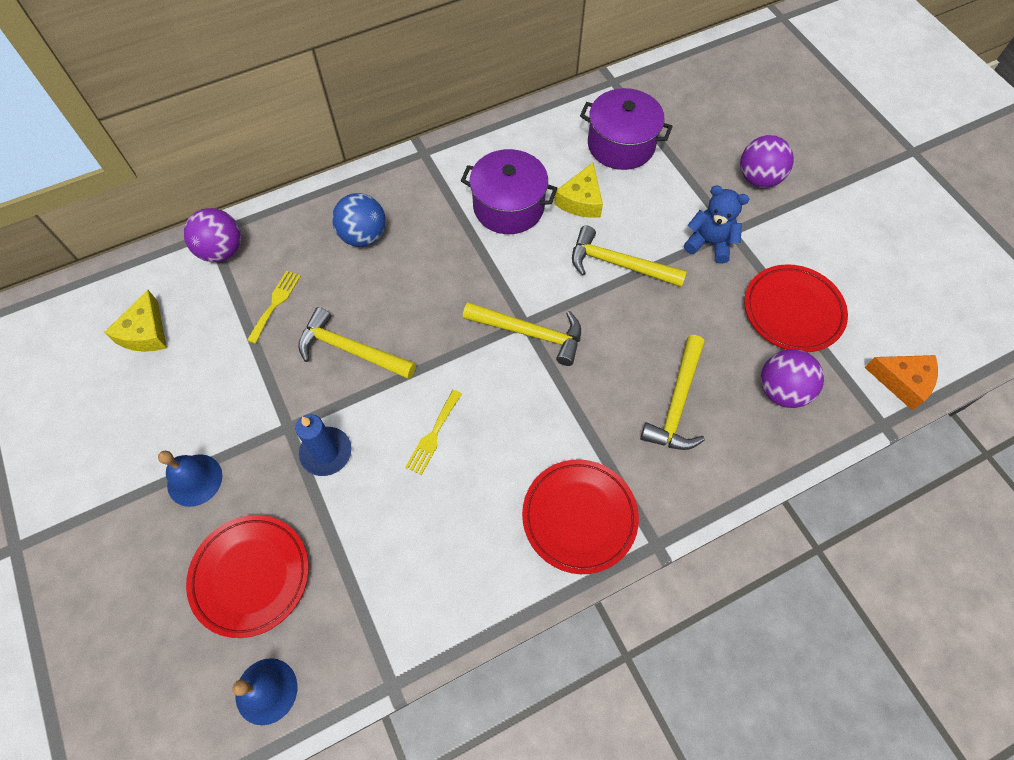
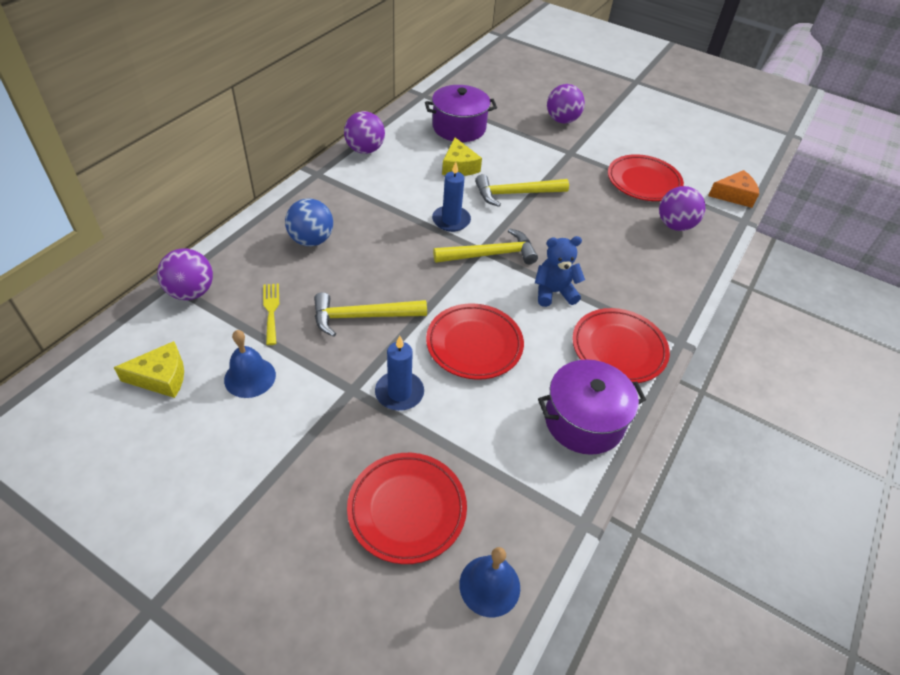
camera: 35 degrees left, 15 degrees down
yellow cheese [104,290,167,352] -> yellow cheese turned 75 degrees counterclockwise [113,341,184,398]
blue bell [158,451,222,507] -> blue bell moved to [224,330,276,398]
yellow fork [405,390,462,475] -> red plate [426,304,524,380]
purple pot [461,149,558,234] -> purple pot moved to [538,360,646,455]
yellow hammer [640,335,705,450] -> none
blue teddy bear [684,185,749,264] -> blue teddy bear moved to [535,236,585,307]
none -> purple ball [344,111,385,154]
none -> blue candle [432,162,471,232]

